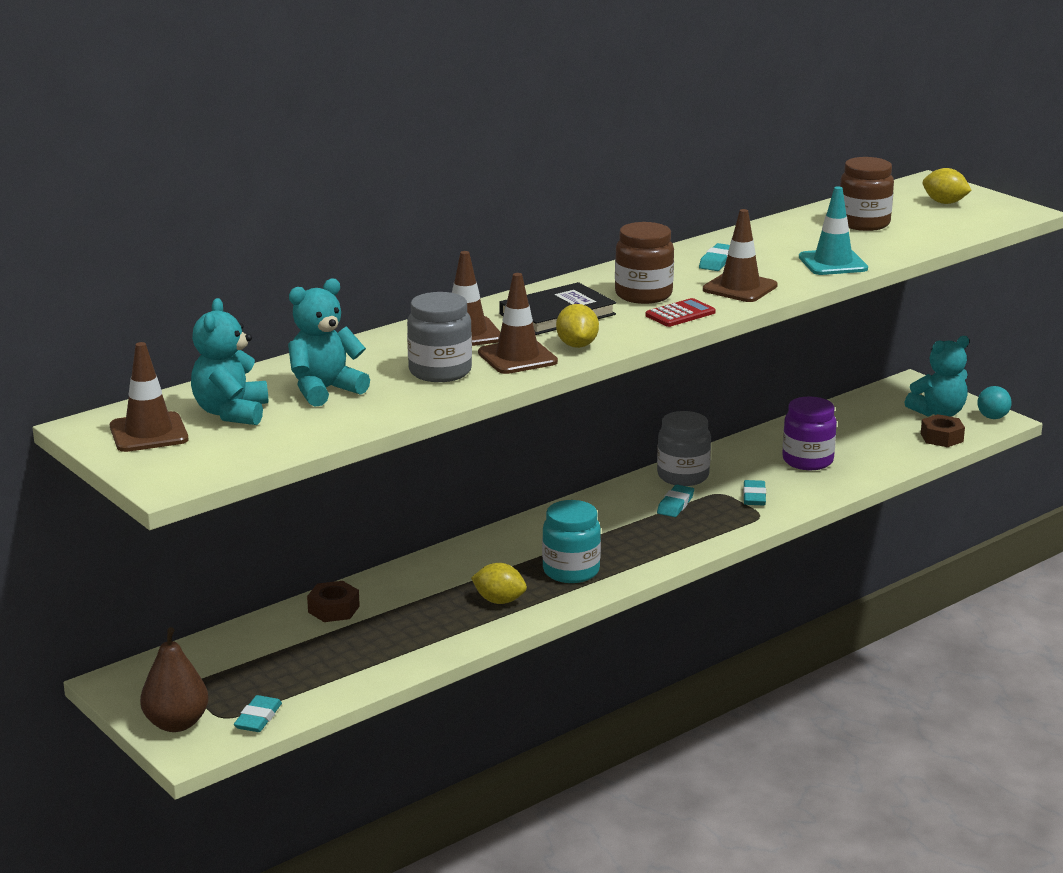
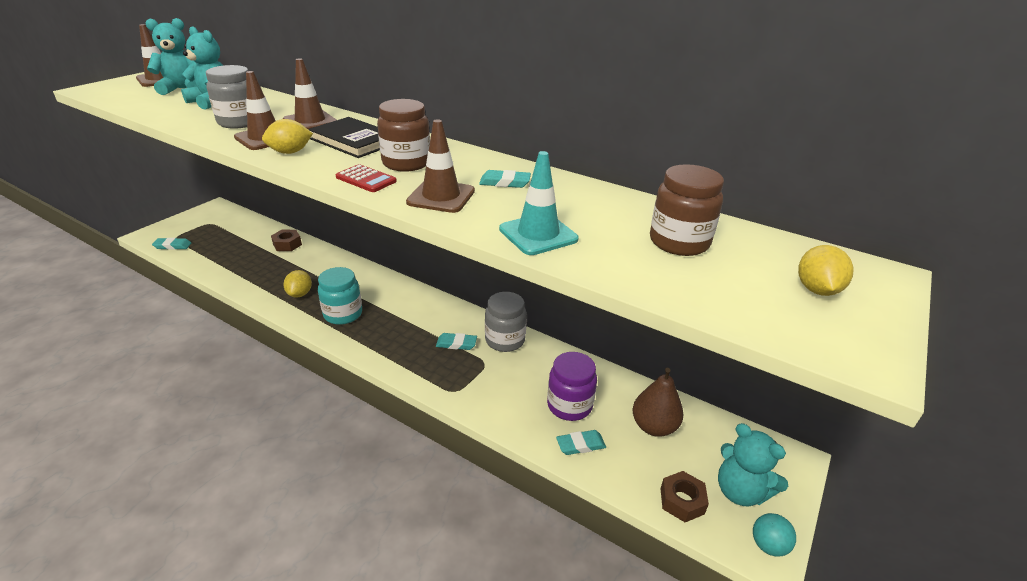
camera: 70 degrees right, 10 degrees up
brown pear [140,627,209,732] -> brown pear moved to [632,368,684,437]
turquoise eraser [743,480,766,505] -> turquoise eraser moved to [556,430,606,455]

